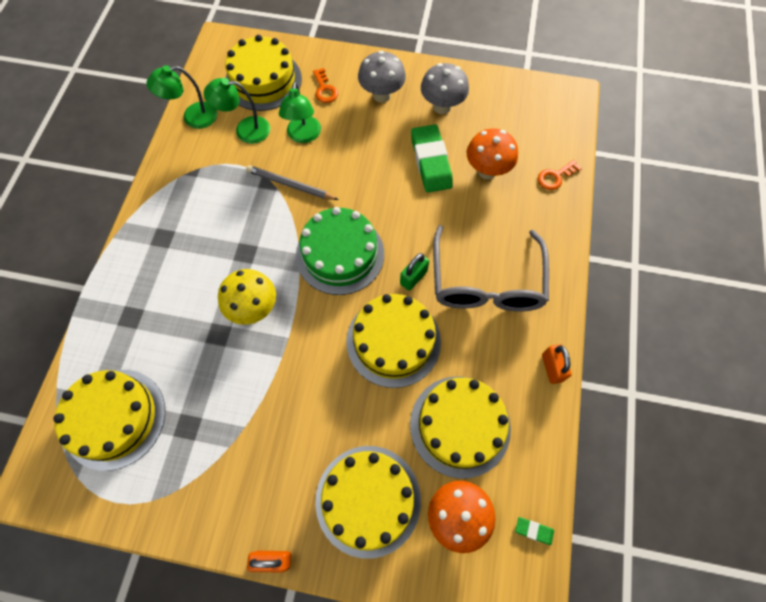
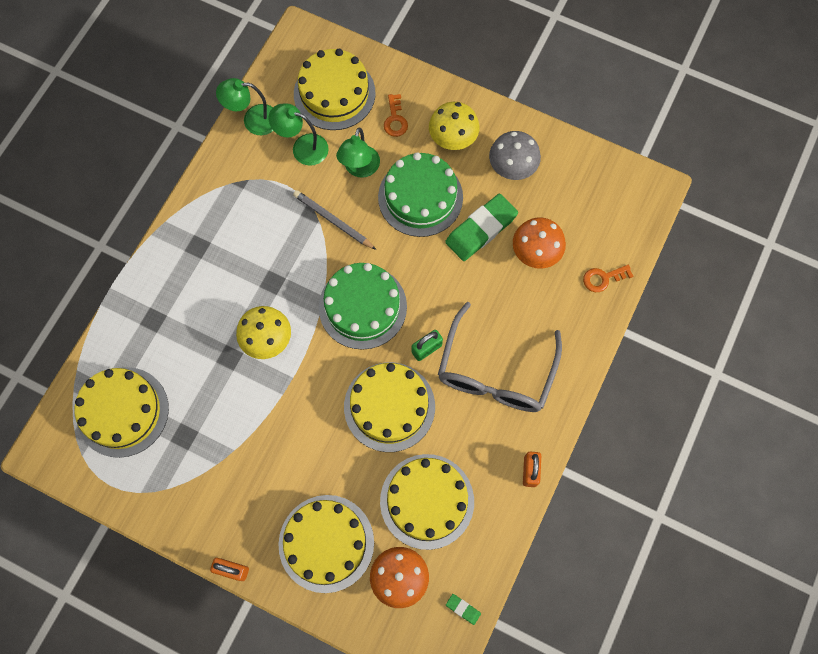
camera: 15 degrees right, 5 degrees up
grey mushroom [358,51,406,103] -> yellow mushroom [429,102,480,150]
green eraser [411,124,453,192] -> green eraser turned 45 degrees clockwise [445,194,518,261]
none -> green cake [378,153,463,237]

